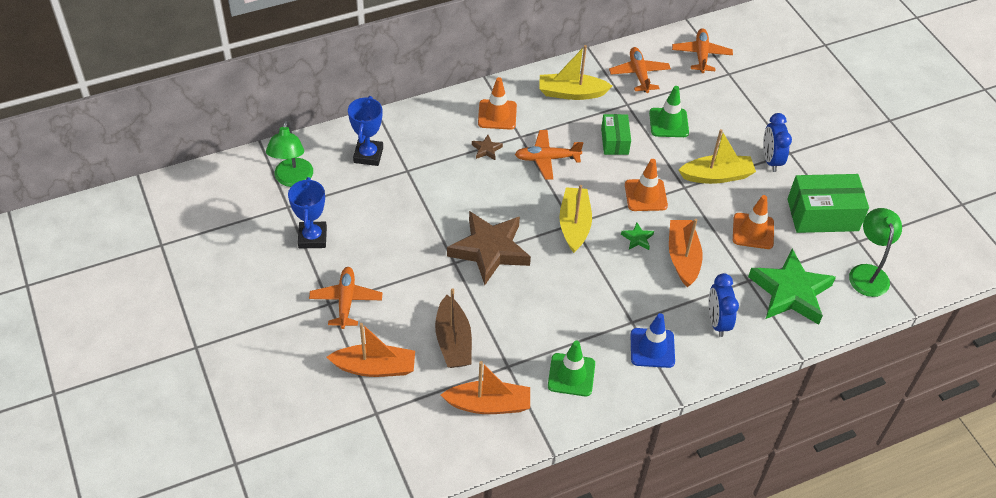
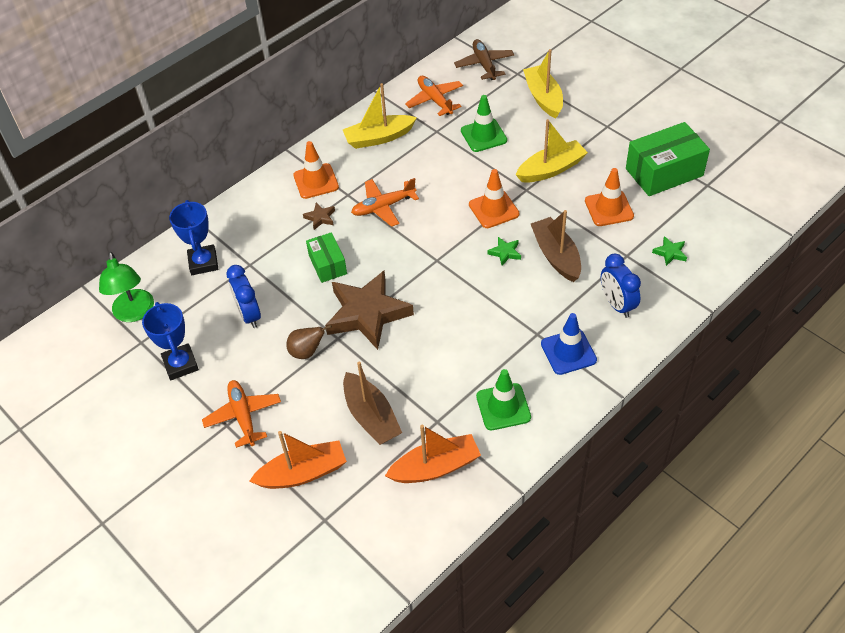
camera: 15 degrees left, 0 degrees up
yellow boat [559,185,592,253] -> yellow boat moved to [523,49,563,118]
green box [601,114,631,155] -> green box moved to [306,232,347,283]
orange boat [669,219,703,287] -> brown boat [531,210,581,282]
orange plane [672,28,733,73] -> brown plane [454,39,514,80]
green star [748,249,836,325] -> green star [652,236,687,266], size x0.40
blue clock [763,113,792,172] -> blue clock moved to [226,265,261,328]
green lamp [849,208,902,297] -> none
none -> brown pear [286,325,332,359]

